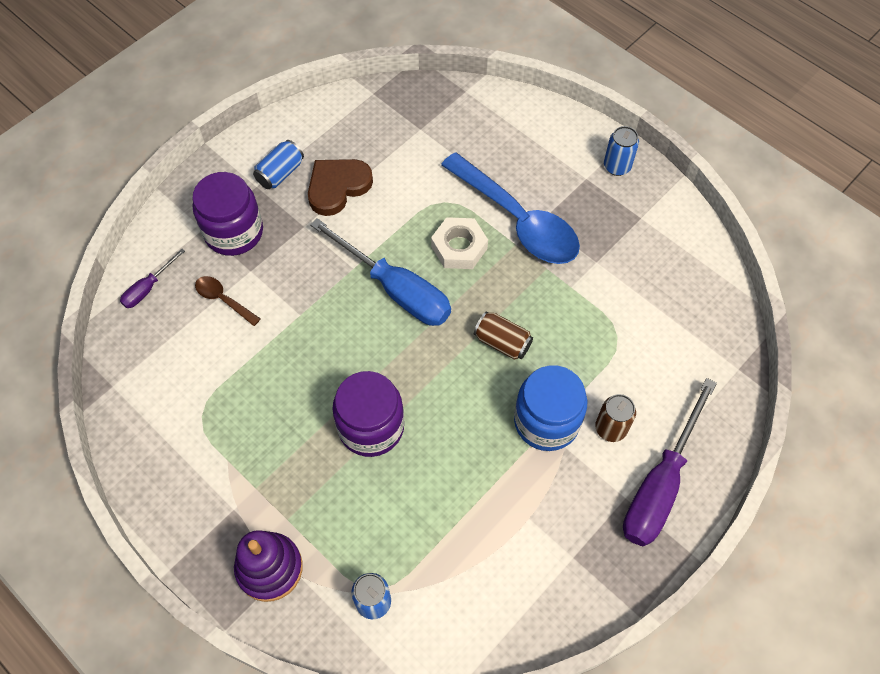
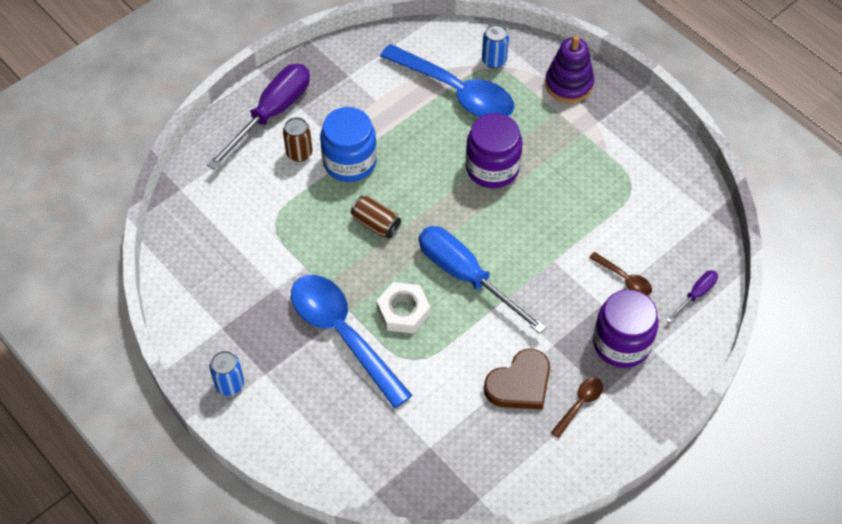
camera: 175 degrees left, 5 degrees down
blue can [253,140,304,189] -> brown spoon [551,377,603,438]
none -> blue spoon [380,44,514,117]

